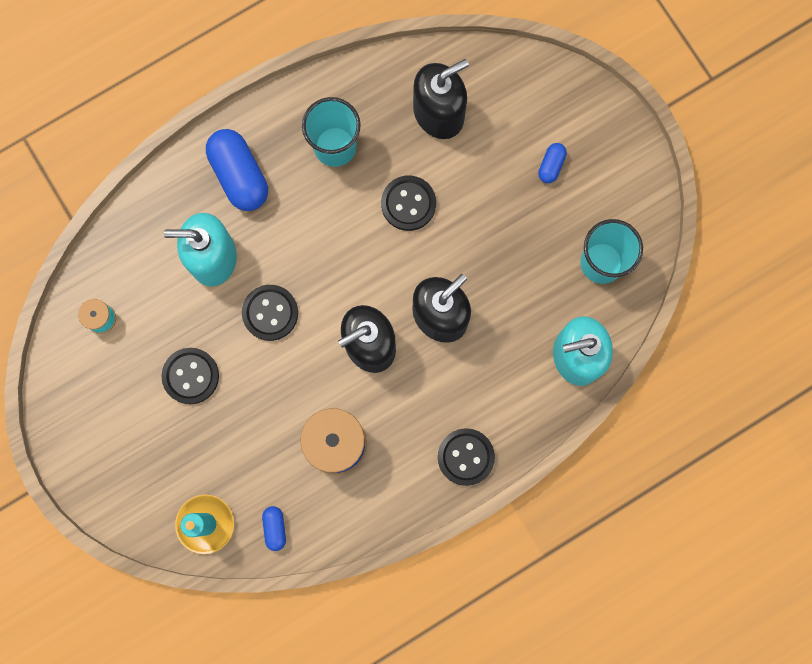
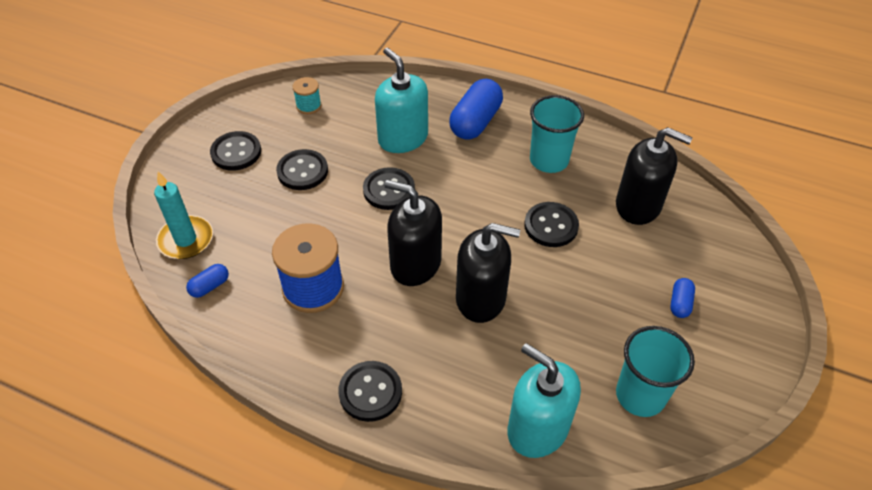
camera: 55 degrees right, 30 degrees down
blue capsule [538,143,567,183] -> blue capsule turned 60 degrees counterclockwise [670,278,695,318]
none -> black button [210,131,261,171]

